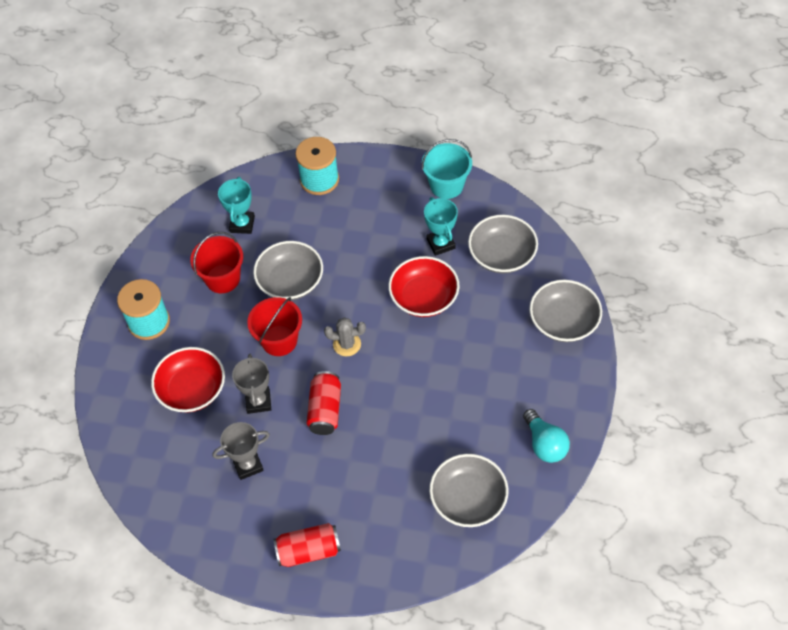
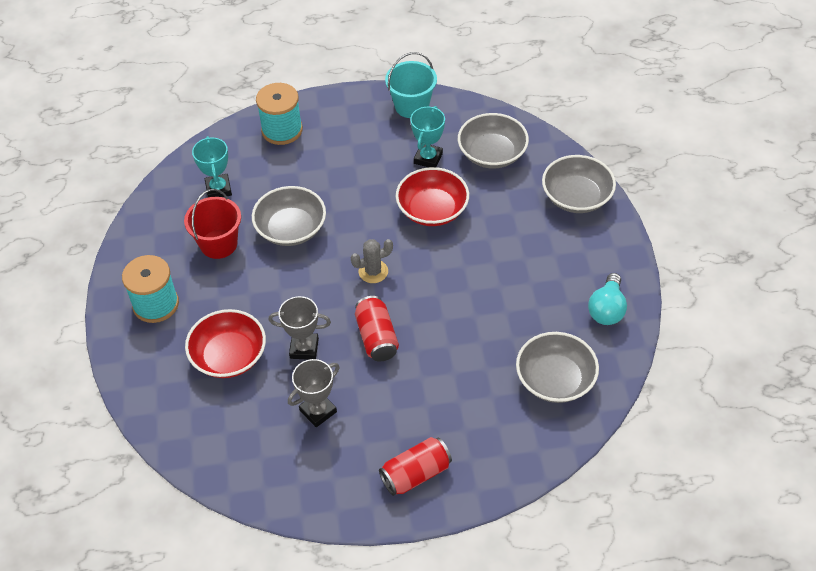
camera: 20 degrees left, 5 degrees down
grey trophy [232,354,271,414] -> grey trophy turned 60 degrees counterclockwise [269,296,331,360]
red bucket [247,297,302,356] -> none
turquoise trophy [424,197,458,256] -> turquoise trophy turned 60 degrees clockwise [410,106,445,167]
turquoise light bulb [523,409,570,463] -> turquoise light bulb turned 60 degrees clockwise [588,273,627,325]

